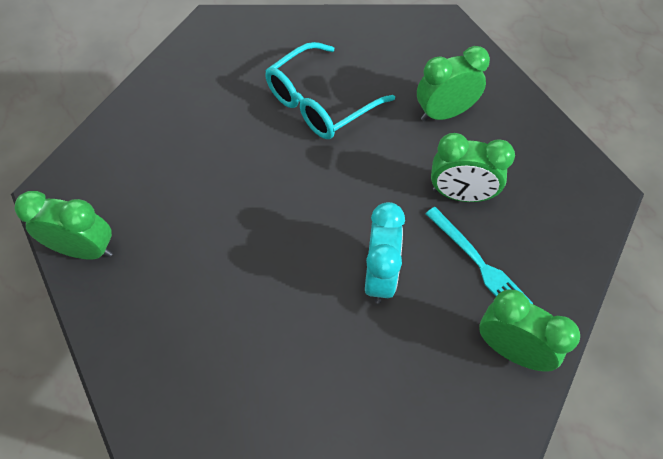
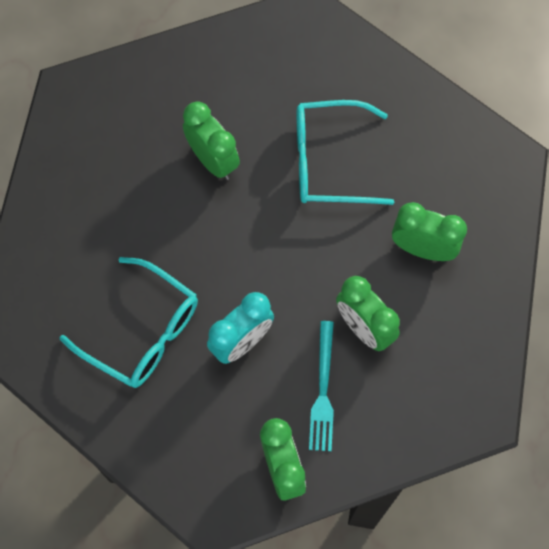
camera: 40 degrees right, 10 degrees up
green clock [15,191,113,260] -> green clock moved to [183,102,240,180]
none -> turquoise glasses [59,257,198,388]

